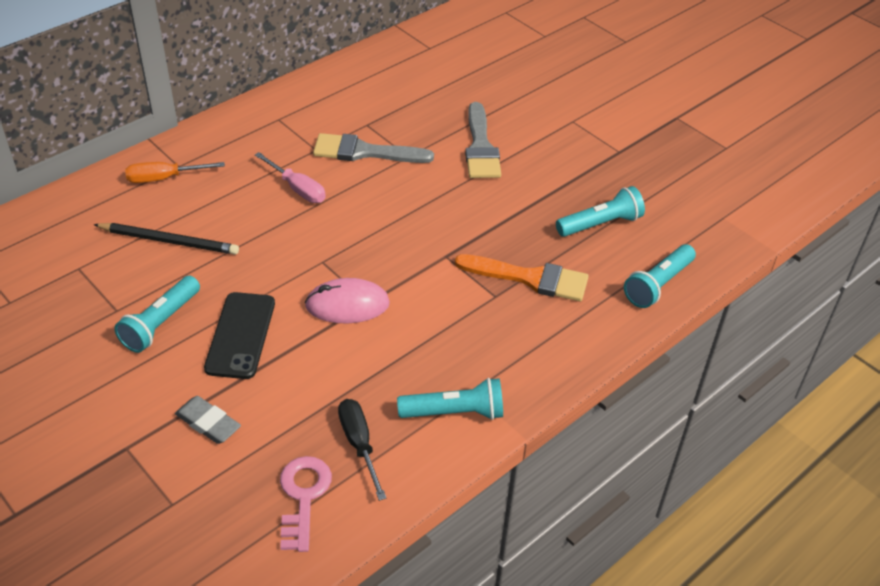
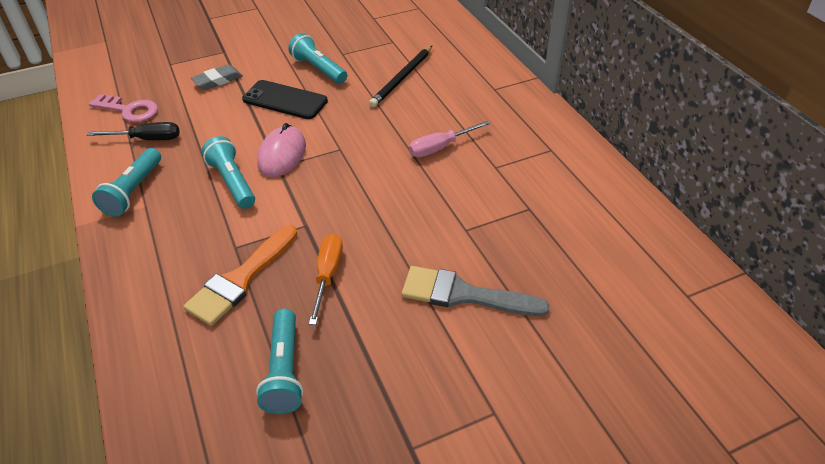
camera: 110 degrees right, 0 degrees up
orange screwdriver [125,162,225,183] -> orange screwdriver moved to [309,234,343,325]
grey brush [313,133,434,163] -> none
turquoise flashlight [624,244,696,308] -> turquoise flashlight moved to [202,136,255,209]

